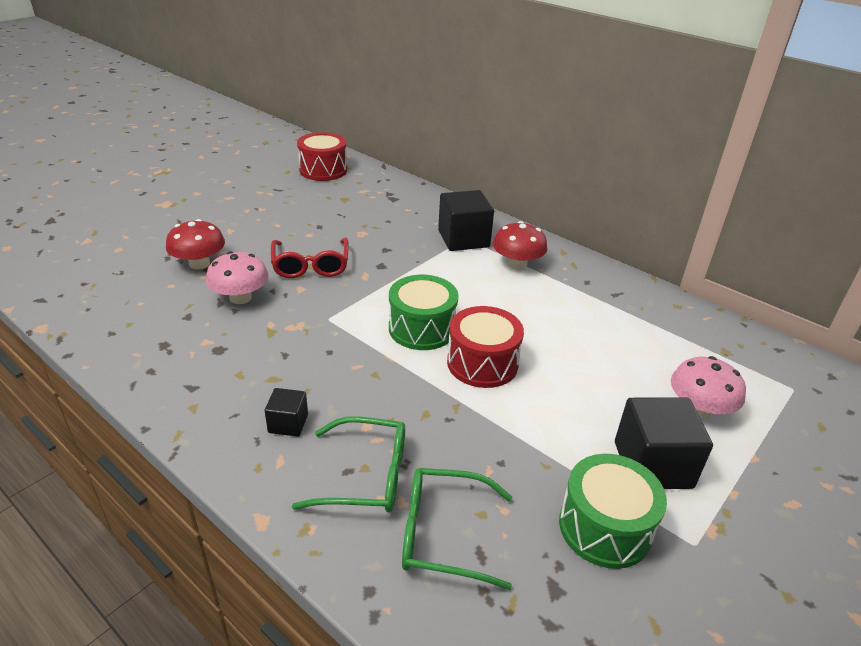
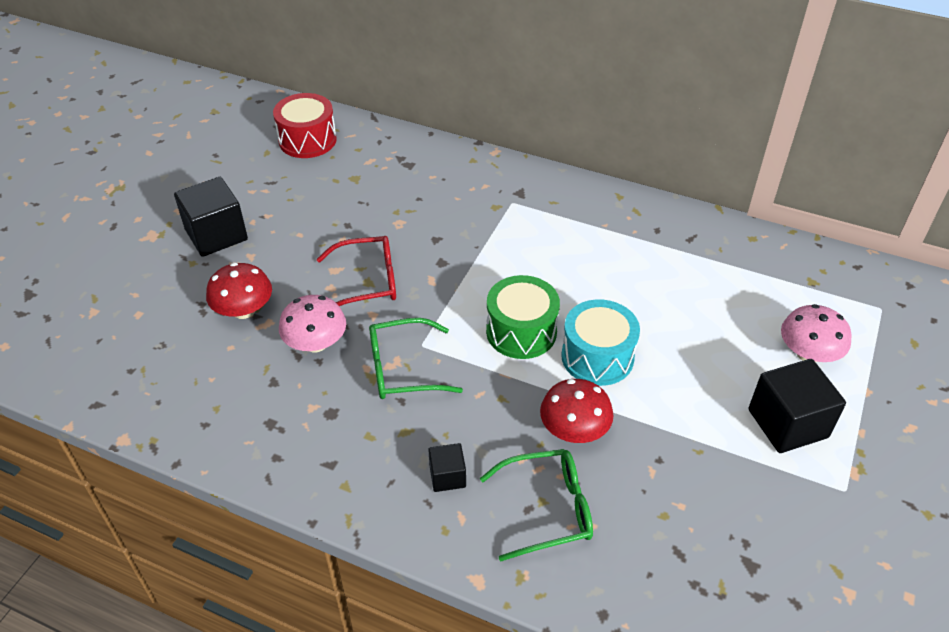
camera: 15 degrees left, 10 degrees up
red glasses [271,238,349,278] -> red glasses turned 75 degrees counterclockwise [317,236,396,306]
green glasses [402,468,512,590] -> green glasses moved to [369,318,463,399]
black cube [438,190,494,251] -> black cube moved to [174,177,248,257]
red drum [447,306,524,388] -> turquoise drum [561,299,640,386]
red mushroom [493,221,548,270] -> red mushroom moved to [540,379,613,443]
green drum [559,454,667,569] -> none

